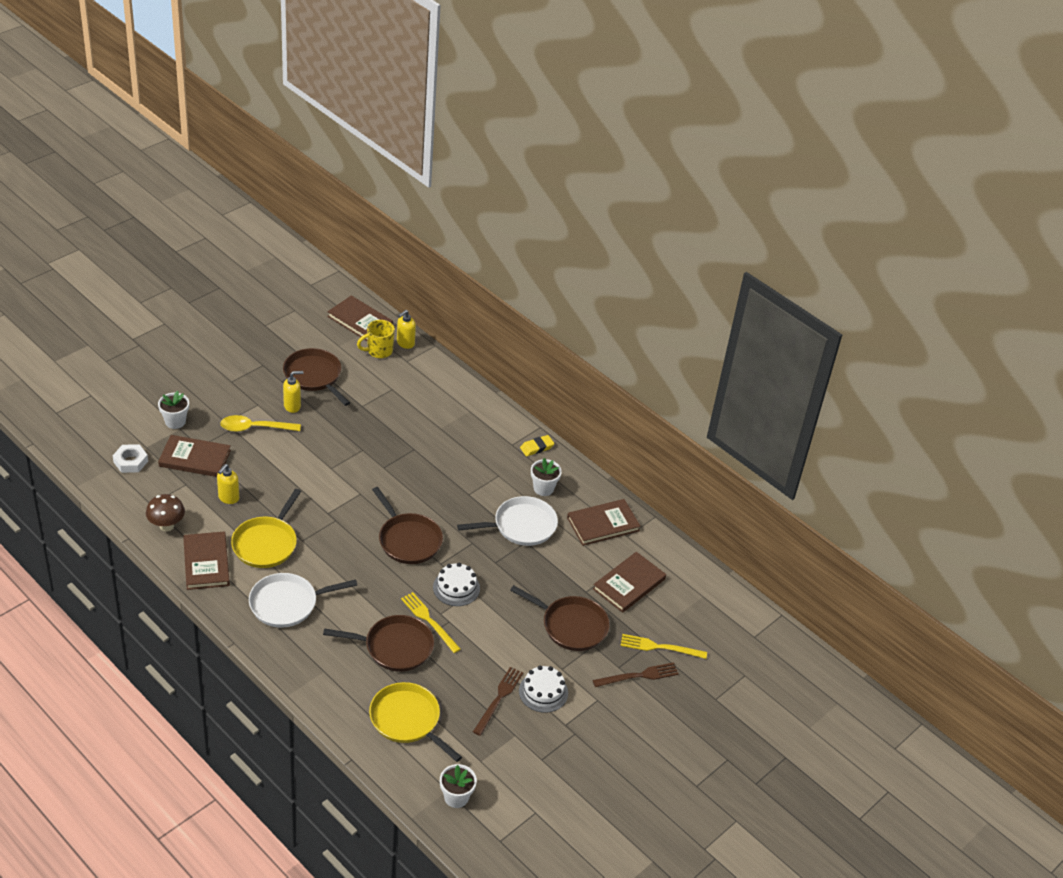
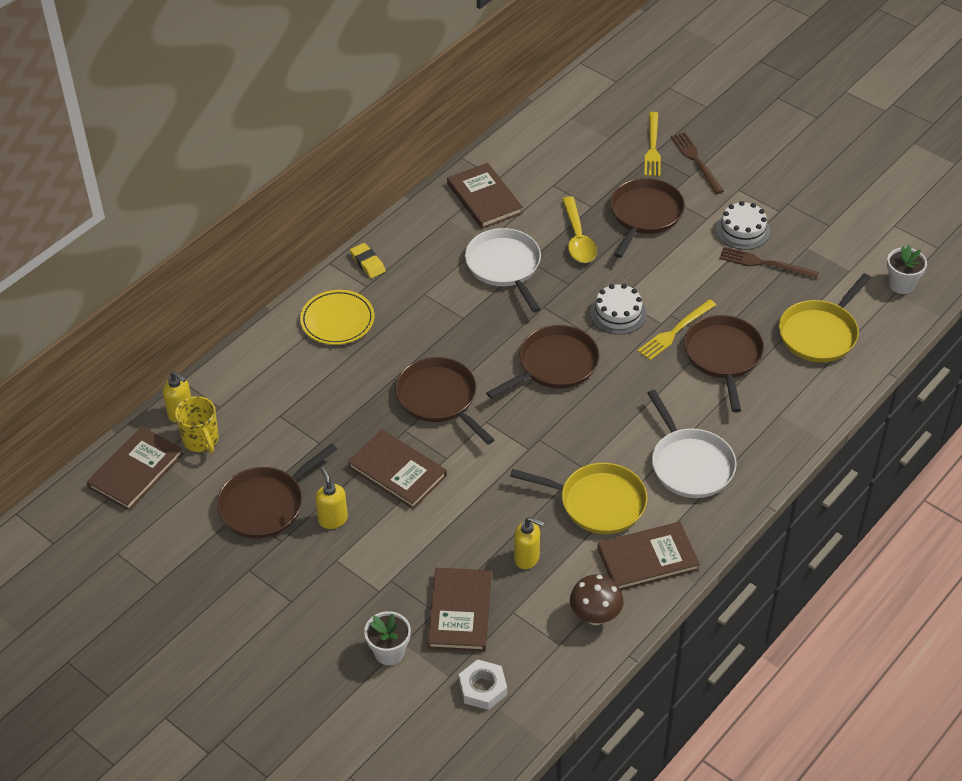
camera: 90 degrees left, 5 degrees up
yellow spoon [220,415,301,432] -> yellow spoon moved to [562,196,597,263]
white flower pot [531,458,562,496] -> none
brown book [593,552,666,613] -> brown book moved to [348,430,447,509]
none -> yellow plate [300,290,374,345]
none -> brown pan [395,357,495,445]

